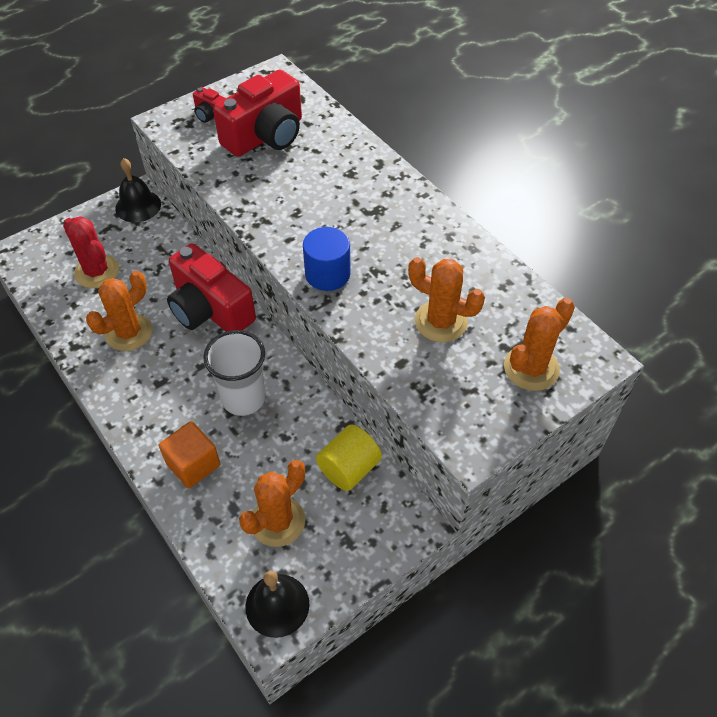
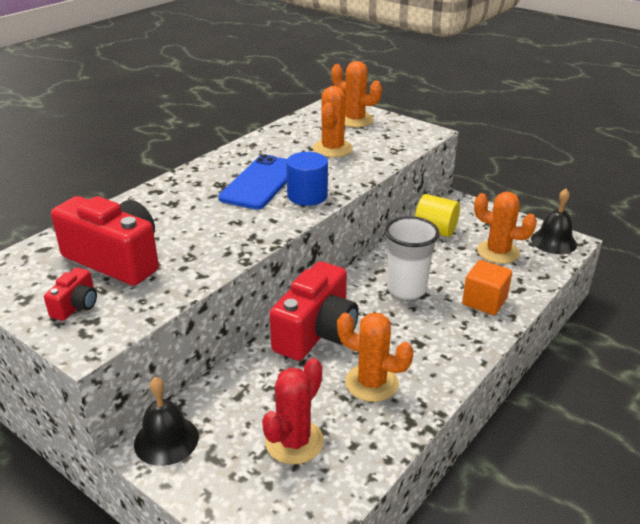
camera: 105 degrees left, 20 degrees down
none -> blue phone [218,154,287,209]

